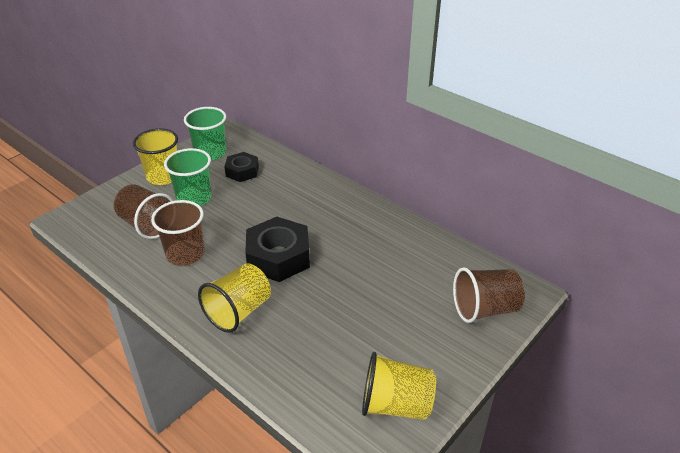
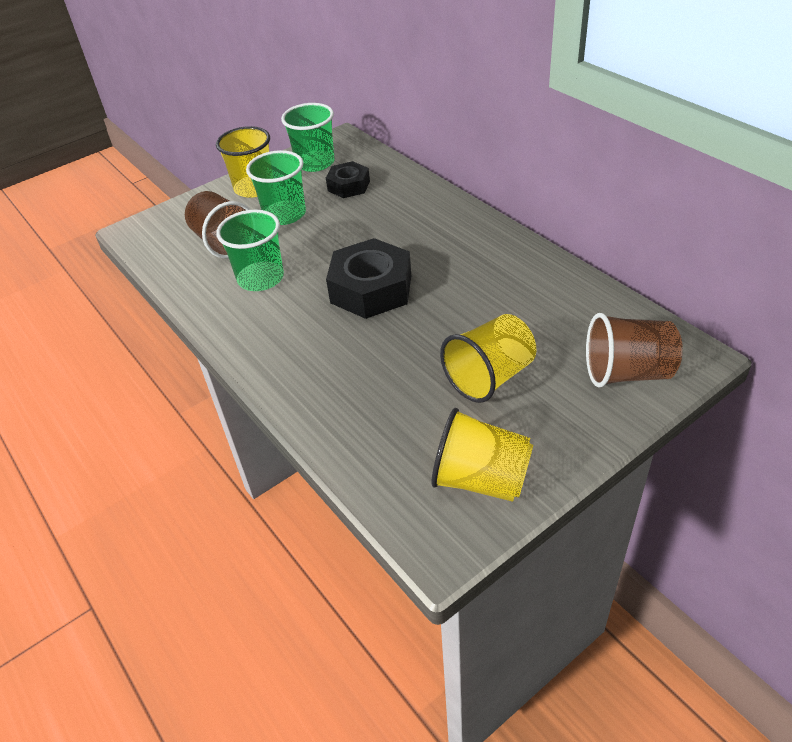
camera: 15 degrees right, 5 degrees up
brown cup [151,200,205,266] -> green cup [216,210,284,291]
yellow cup [198,264,271,333] -> yellow cup moved to [440,314,536,403]

